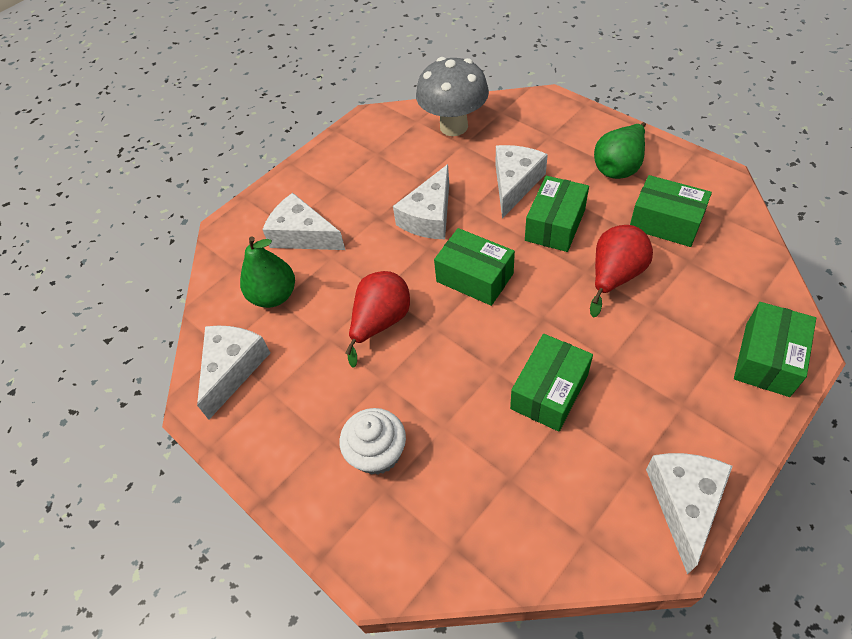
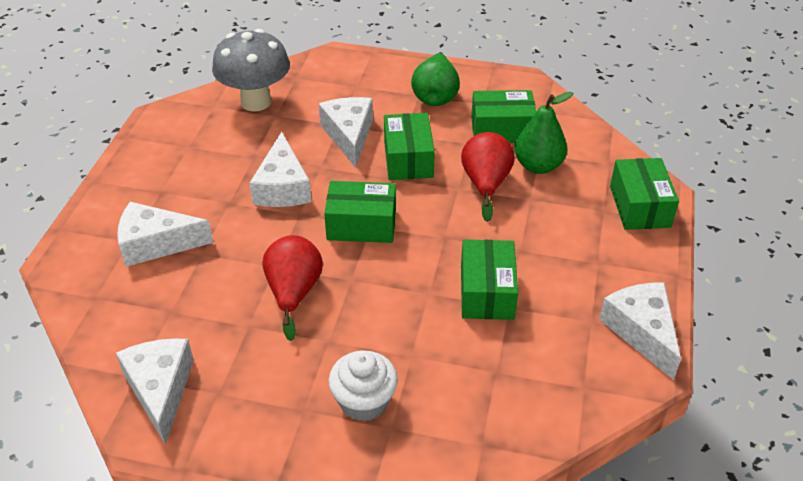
camera: 35 degrees left, 10 degrees down
green pear [240,237,295,308] -> green pear moved to [514,92,573,174]

